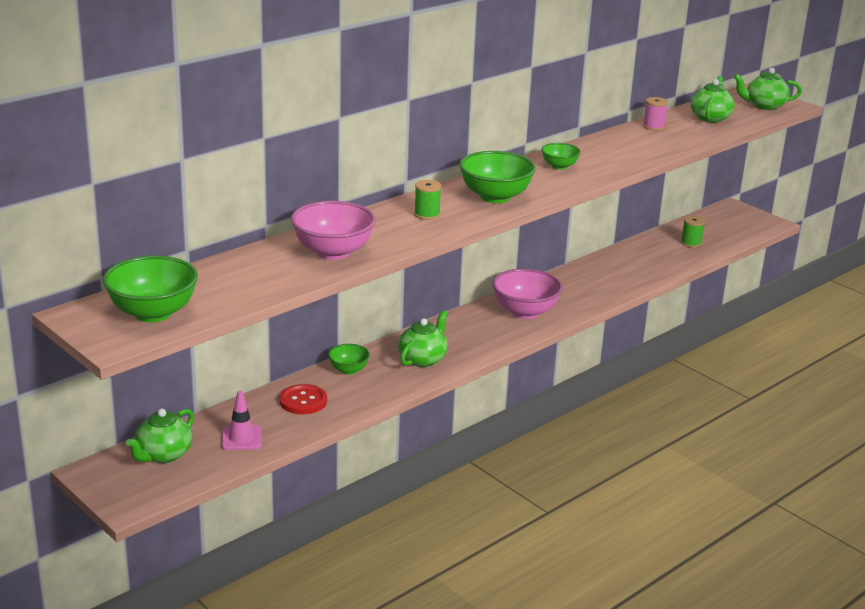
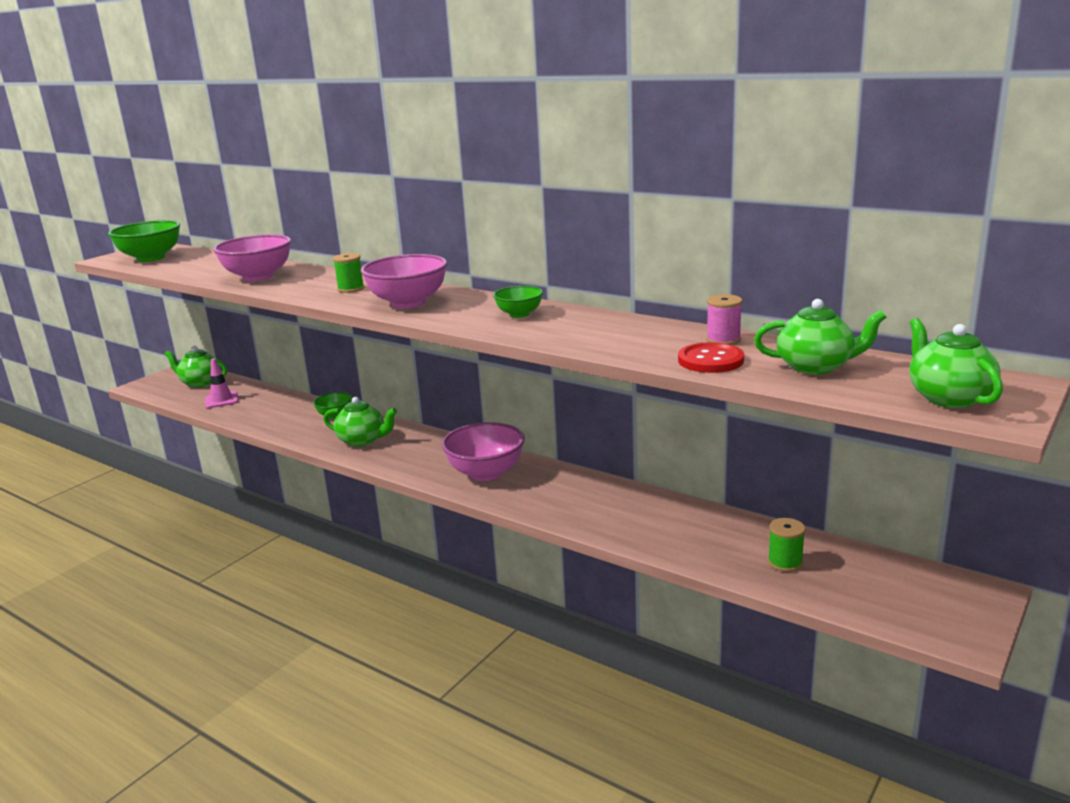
camera: 80 degrees right, 5 degrees down
red button [279,384,327,414] -> red button moved to [678,342,744,373]
green bowl [459,151,536,203] -> pink bowl [361,254,447,308]

